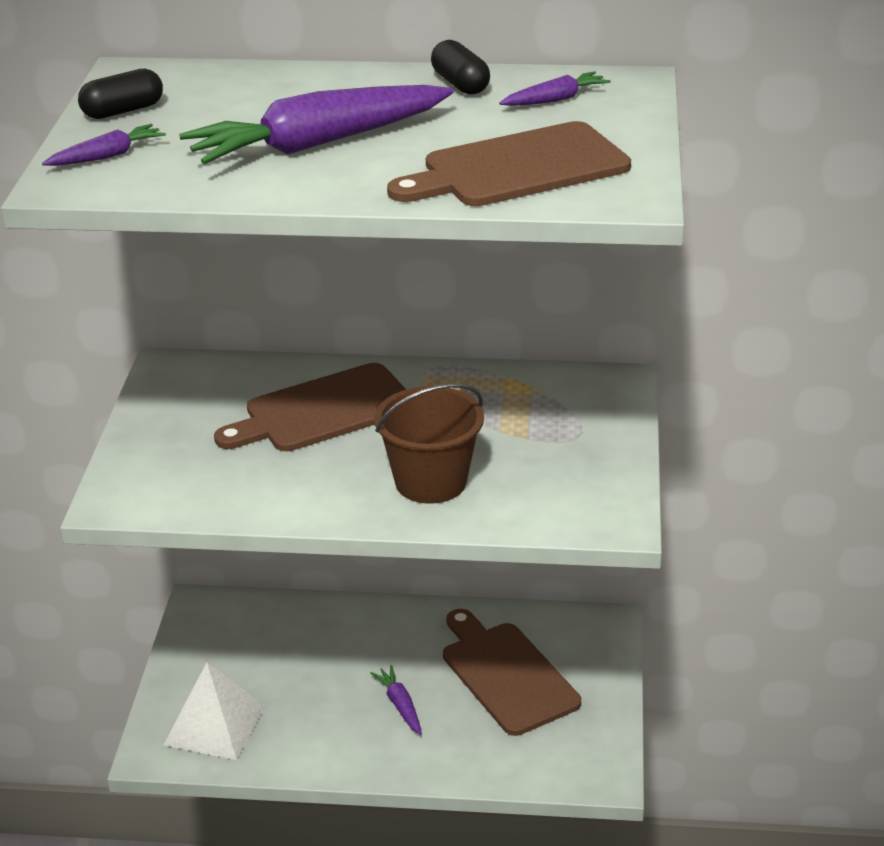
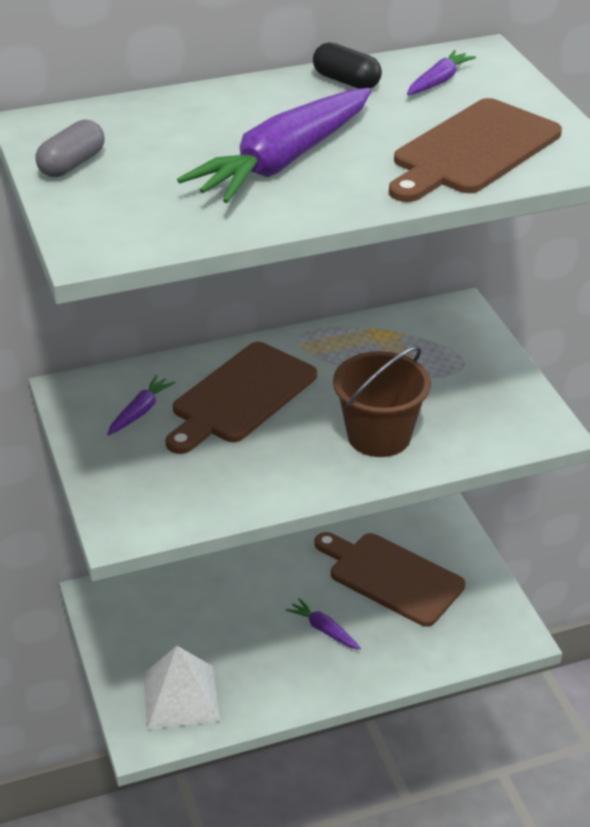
camera: 25 degrees left, 5 degrees up
purple carrot [42,124,166,166] -> purple carrot moved to [107,375,175,435]
black capsule [78,69,163,119] -> grey capsule [36,120,105,177]

